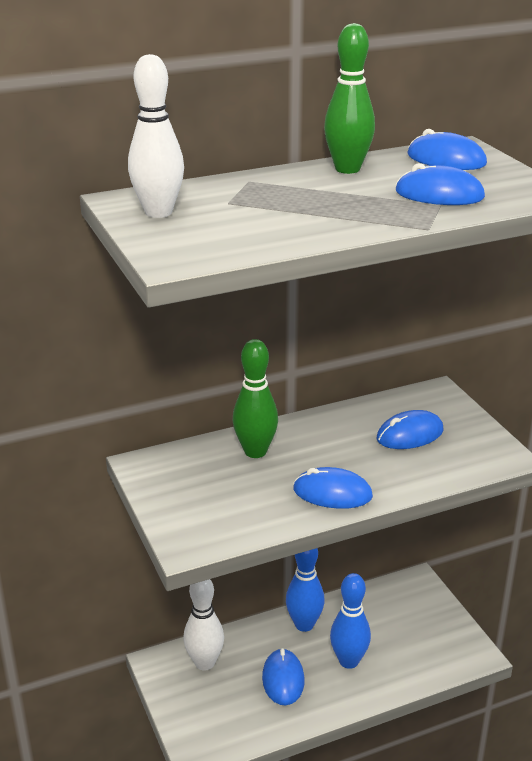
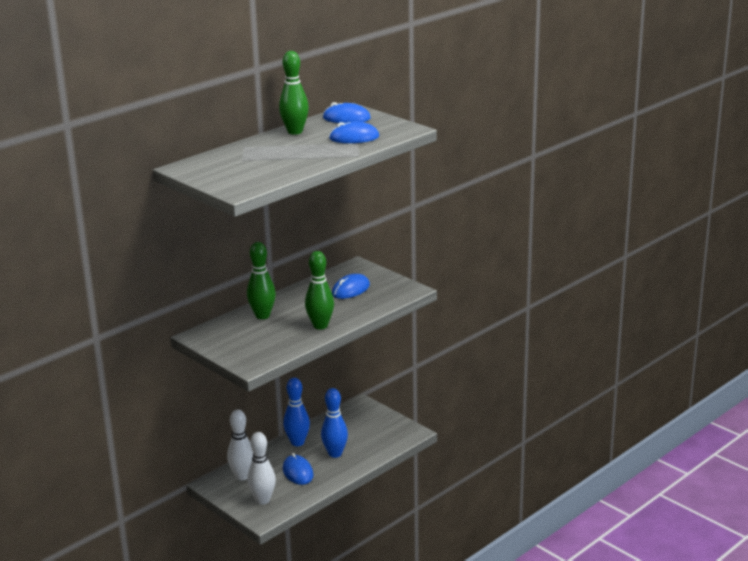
camera: 20 degrees left, 5 degrees down
white bowling pin [128,54,184,218] -> white bowling pin moved to [247,432,276,504]
blue mouse [293,467,373,509] -> green bowling pin [305,251,334,330]

